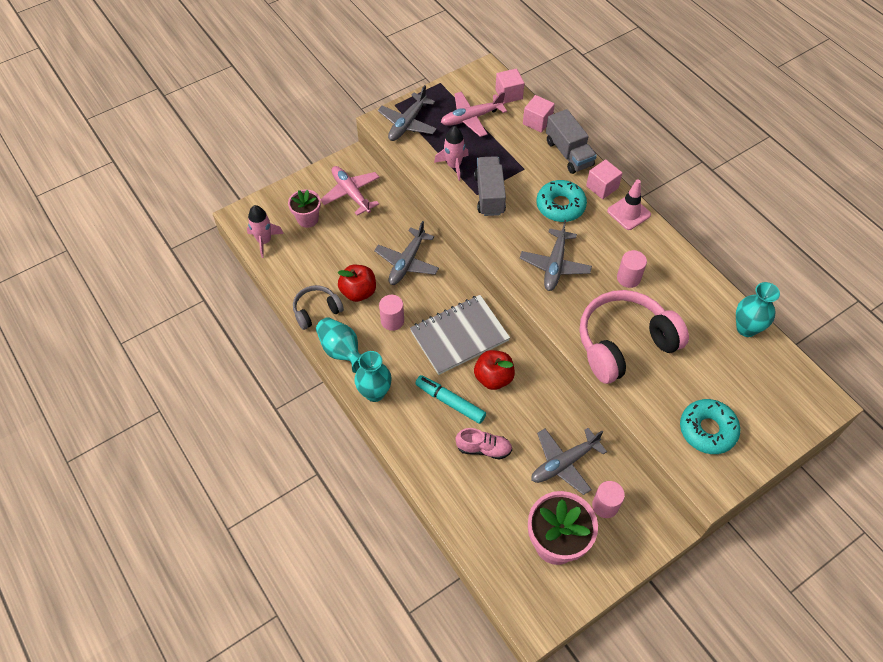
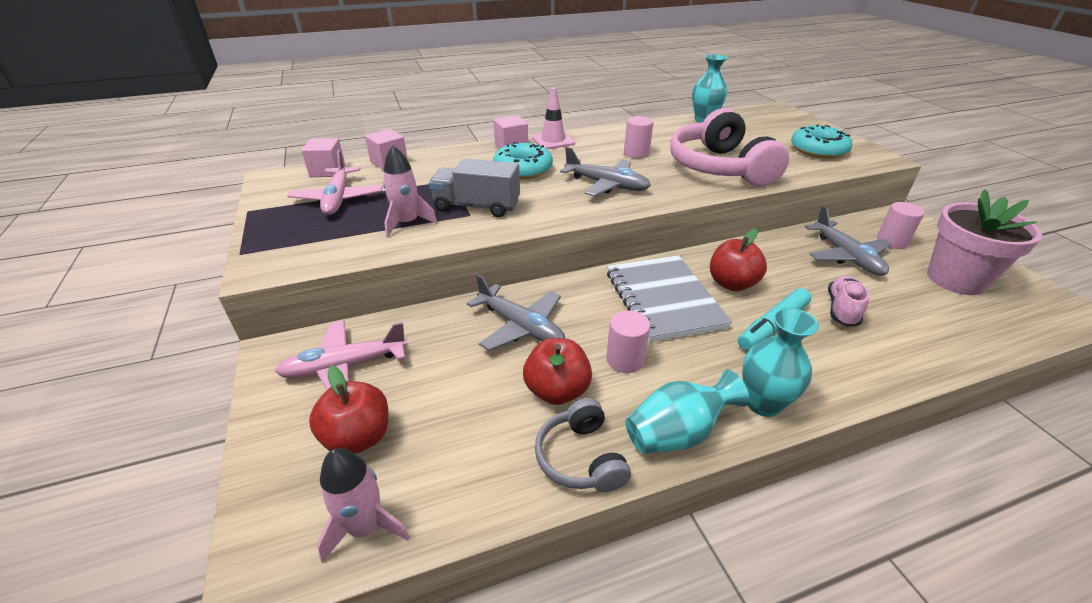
camera: 75 degrees left, 20 degrees down
pink flower pot [288,189,321,228] -> red apple [309,366,388,454]
grey plane [378,85,437,141] -> none
grey truck [546,109,597,174] -> none

